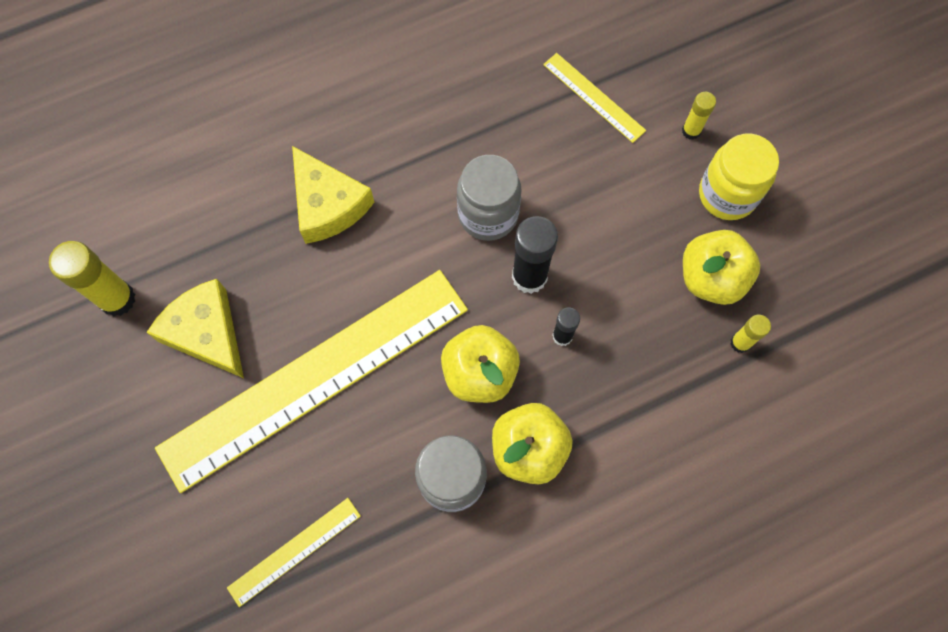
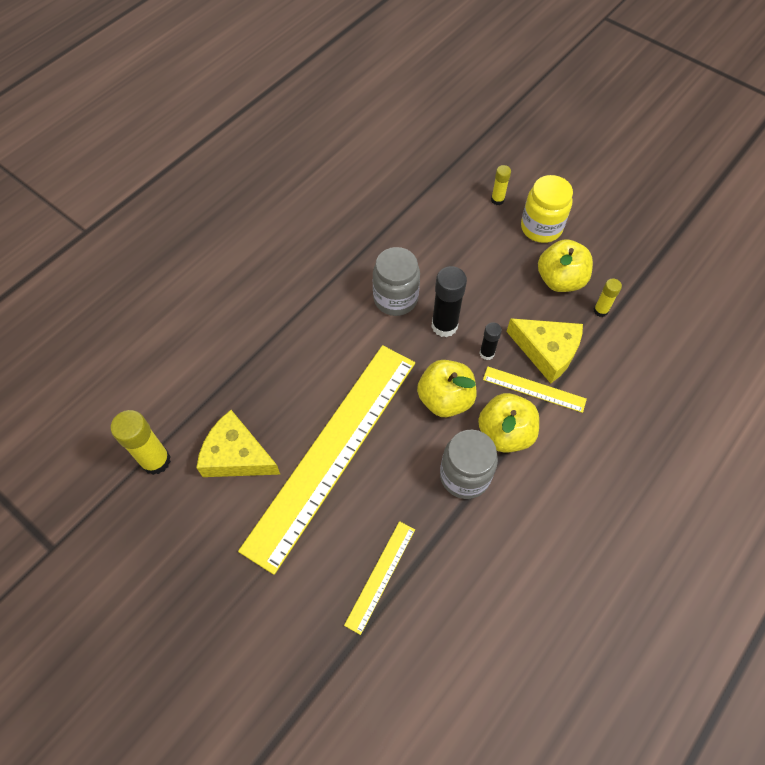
camera: 25 degrees left, 10 degrees down
yellow cheese [292,146,375,244] -> yellow cheese moved to [506,318,583,383]
yellow ruler [543,53,646,143] -> yellow ruler moved to [483,367,587,413]

